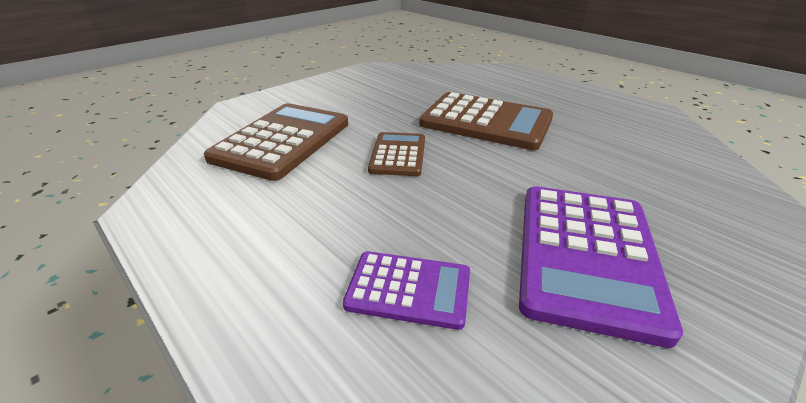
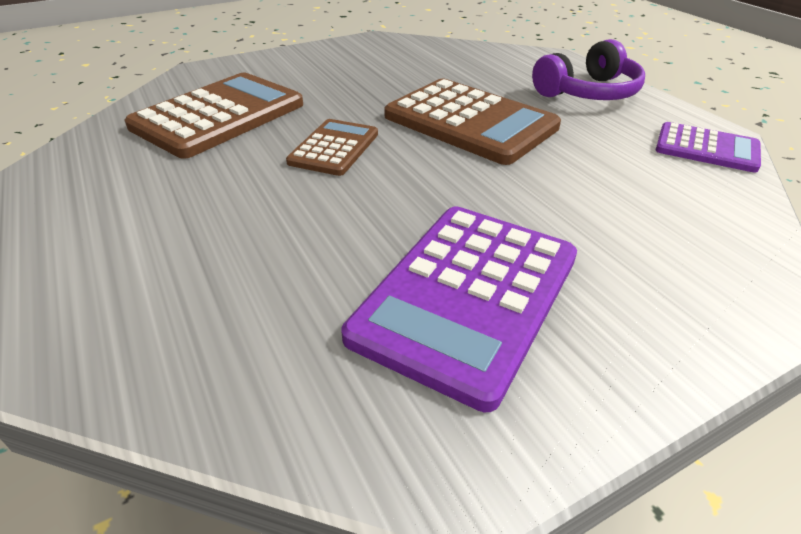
camera: 15 degrees right, 5 degrees up
purple calculator [343,251,470,330] -> purple calculator moved to [656,122,761,173]
none -> purple headphones [532,39,645,100]

